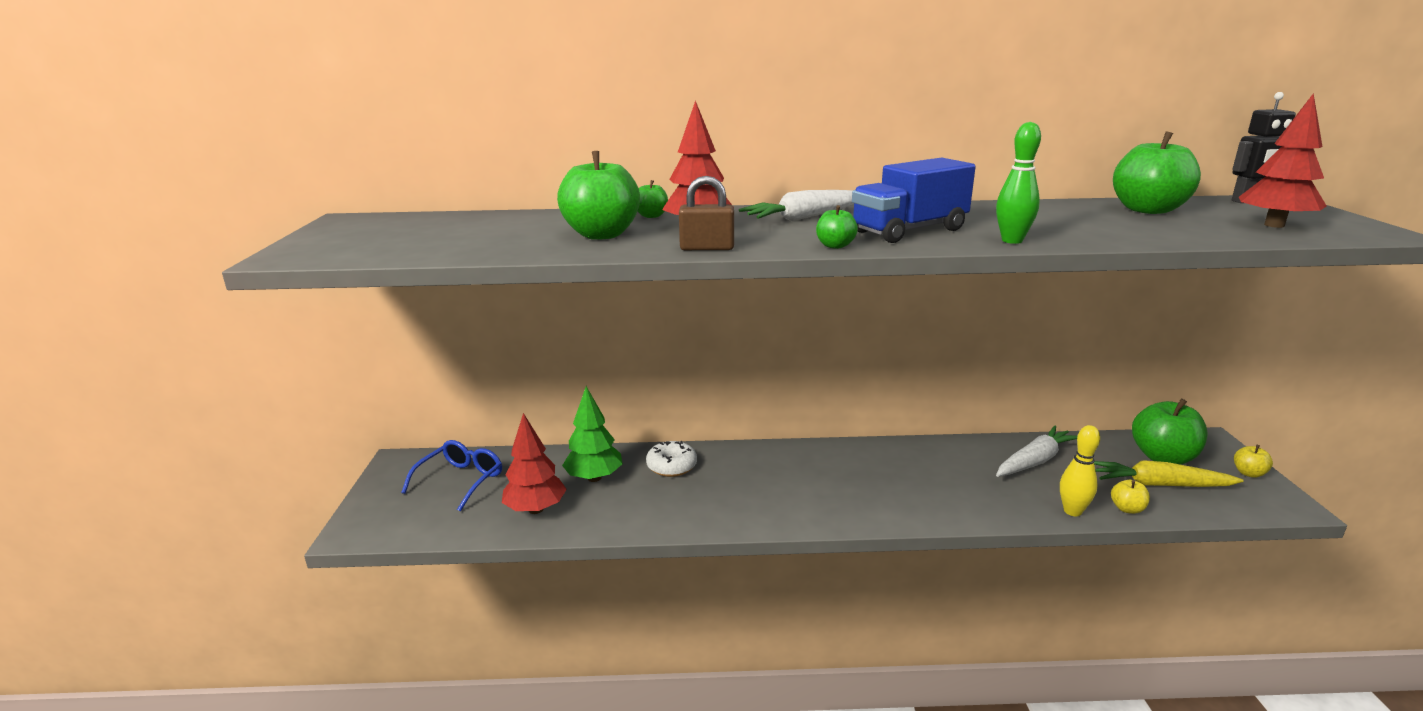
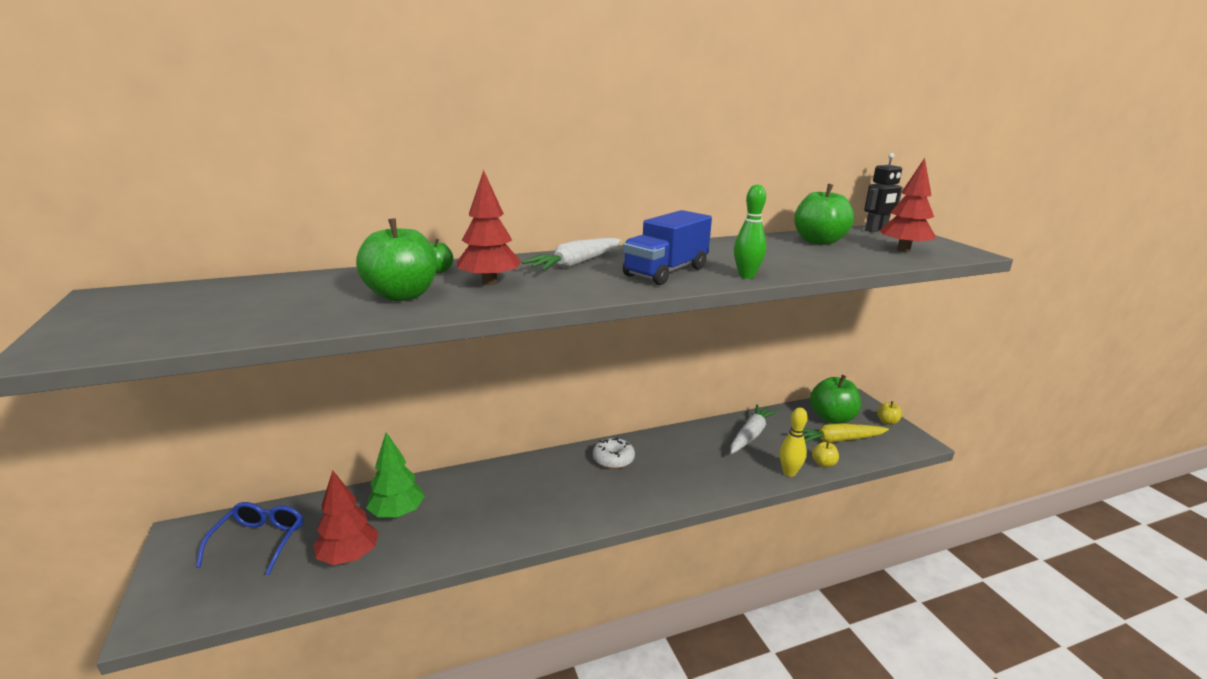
camera: 20 degrees left, 0 degrees up
white donut [646,441,697,477] -> white donut moved to [593,437,635,469]
brown padlock [679,176,734,250] -> none
green apple [816,205,858,249] -> none

